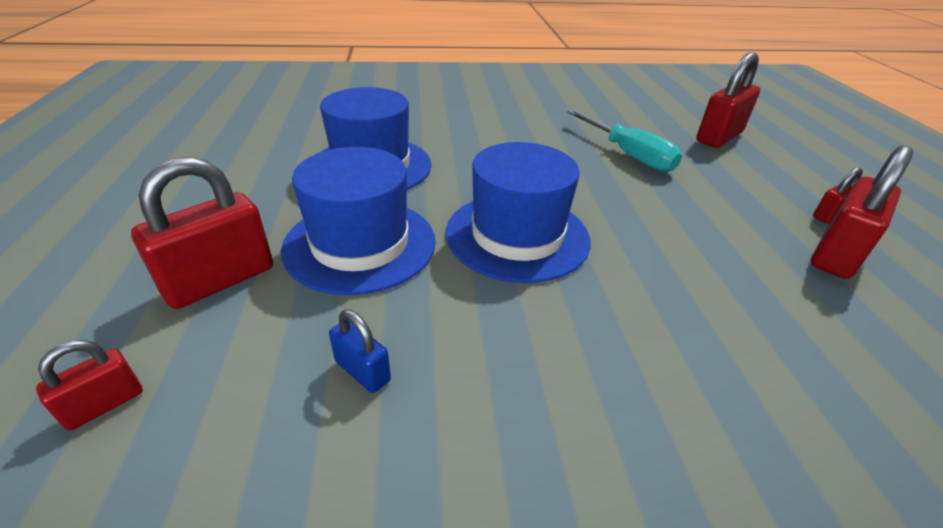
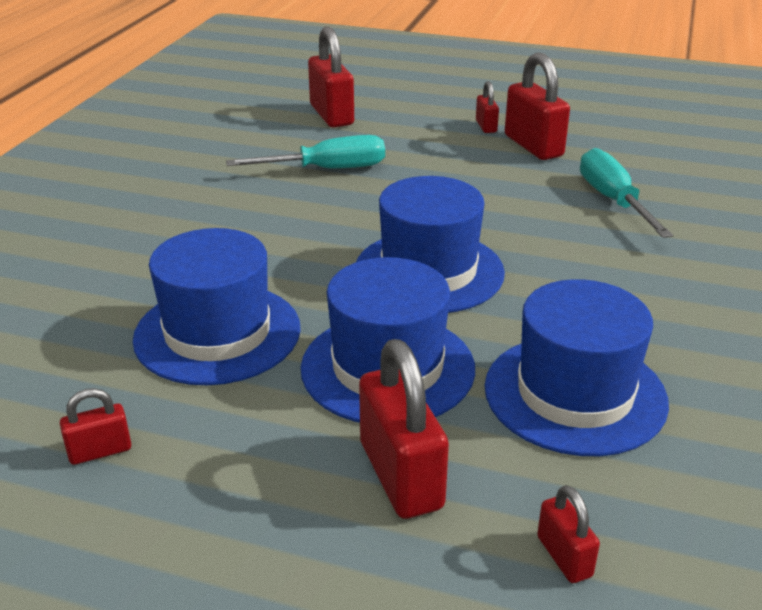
camera: 65 degrees left, 5 degrees down
blue padlock [329,310,391,393] -> blue hat [485,279,669,456]
none -> red padlock [60,388,131,465]
none -> turquoise screwdriver [580,148,673,238]

